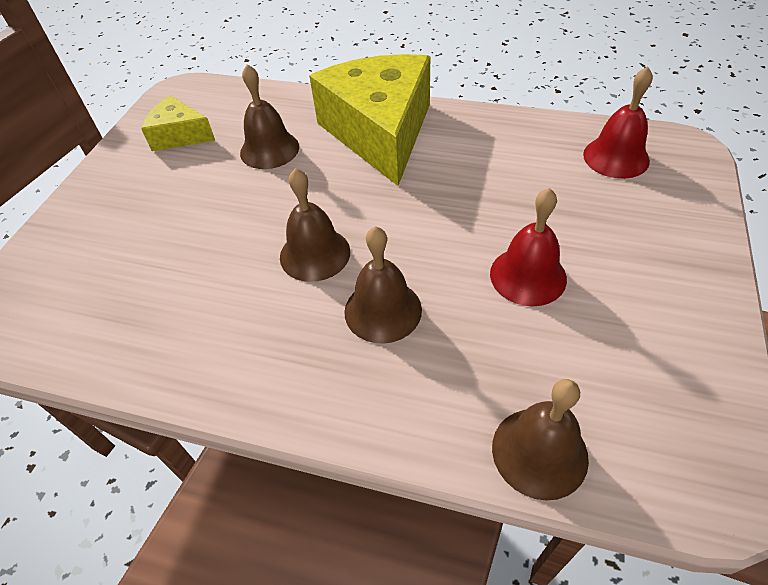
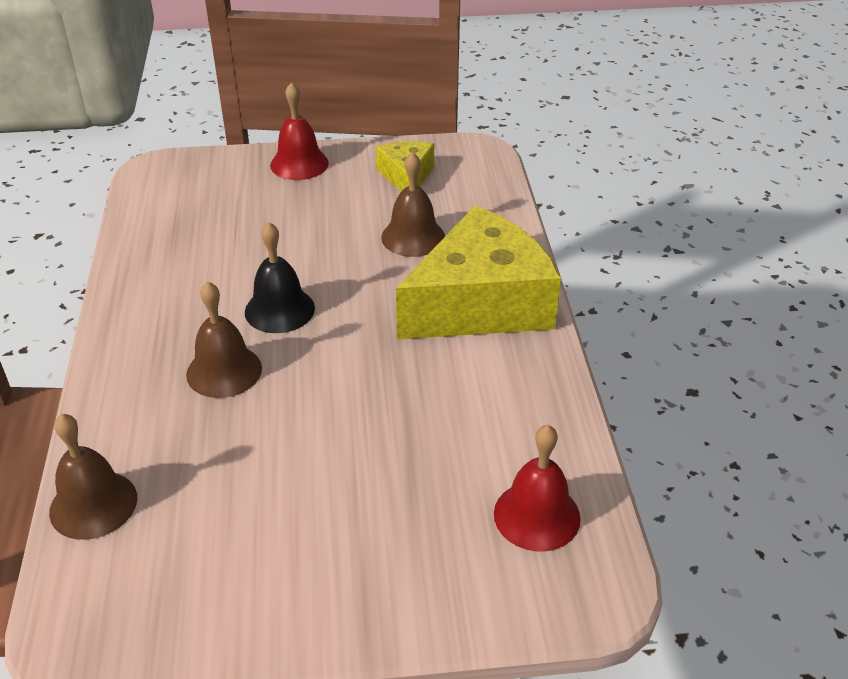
camera: 65 degrees right, 10 degrees down
brown bell [280,168,350,282] -> black bell [245,222,315,333]
red bell [490,188,567,306] -> red bell moved to [270,82,329,180]

